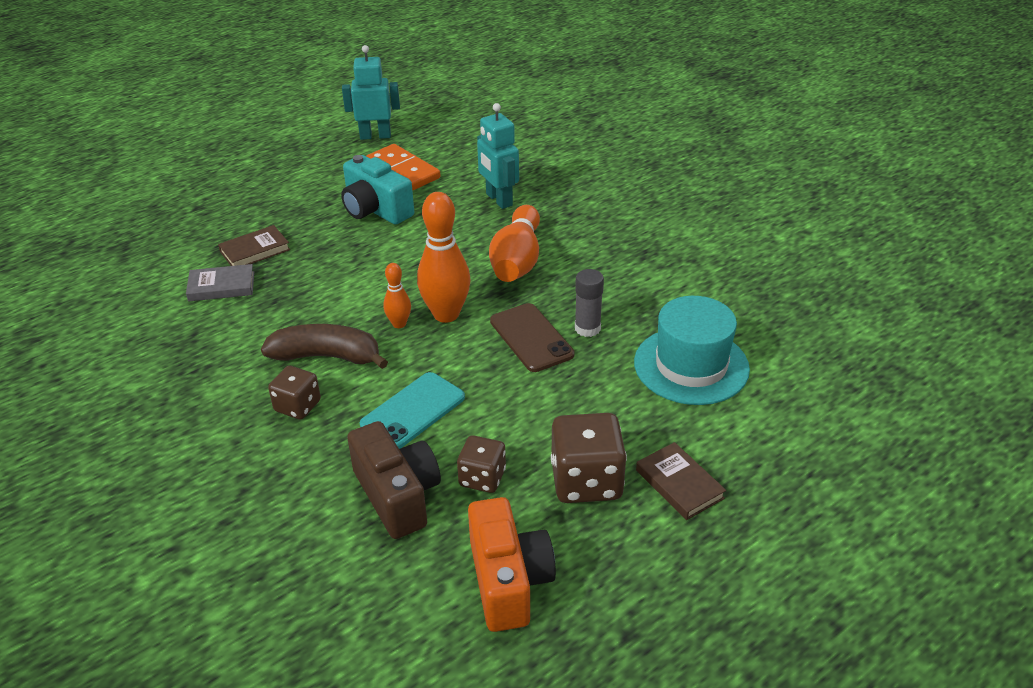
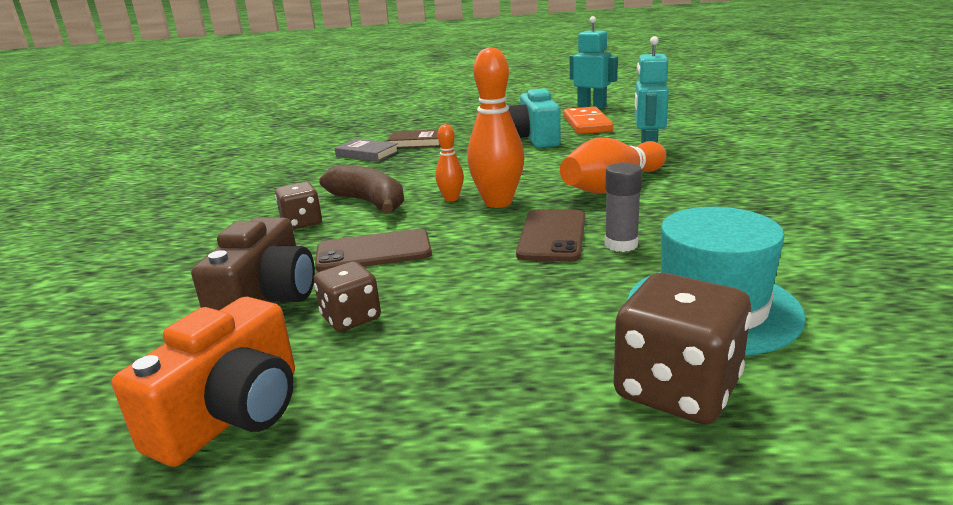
camera: 40 degrees right, 15 degrees down
turquoise phone [360,372,465,449] -> brown phone [315,229,432,272]
brown dice [551,413,627,503] -> brown dice moved to [614,272,751,424]
brown book [636,442,726,520] -> none

